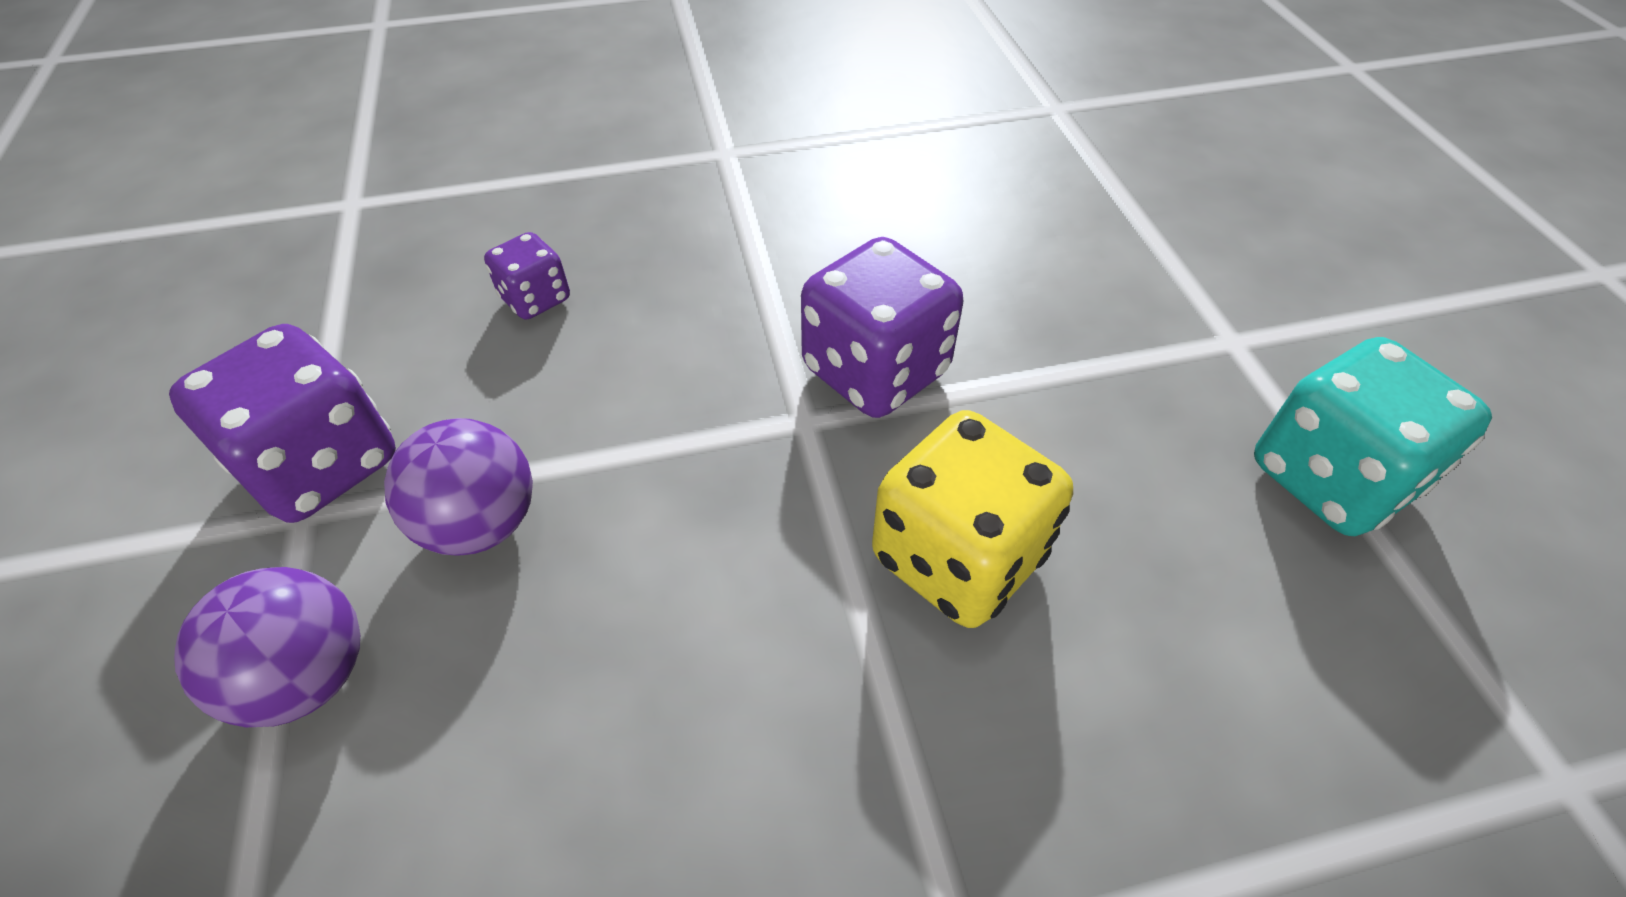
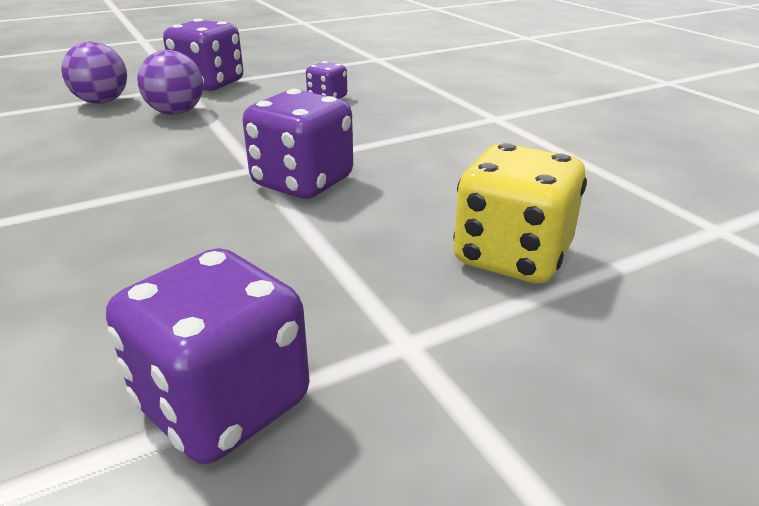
camera: 75 degrees right, 20 degrees down
yellow dice [872,410,1073,628] -> yellow dice moved to [453,143,587,283]
turquoise dice [1254,337,1492,536] -> purple dice [106,248,310,464]

